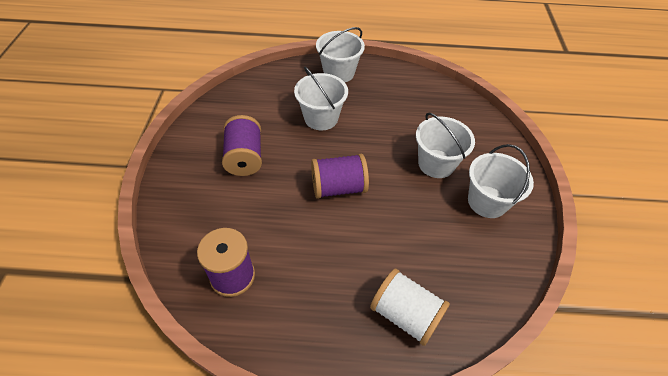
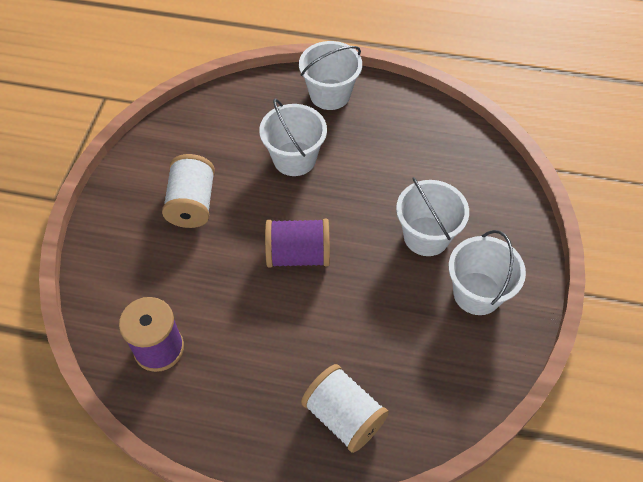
camera: 10 degrees right, 5 degrees up
purple spool [222,115,262,176] -> white spool [162,154,215,228]

